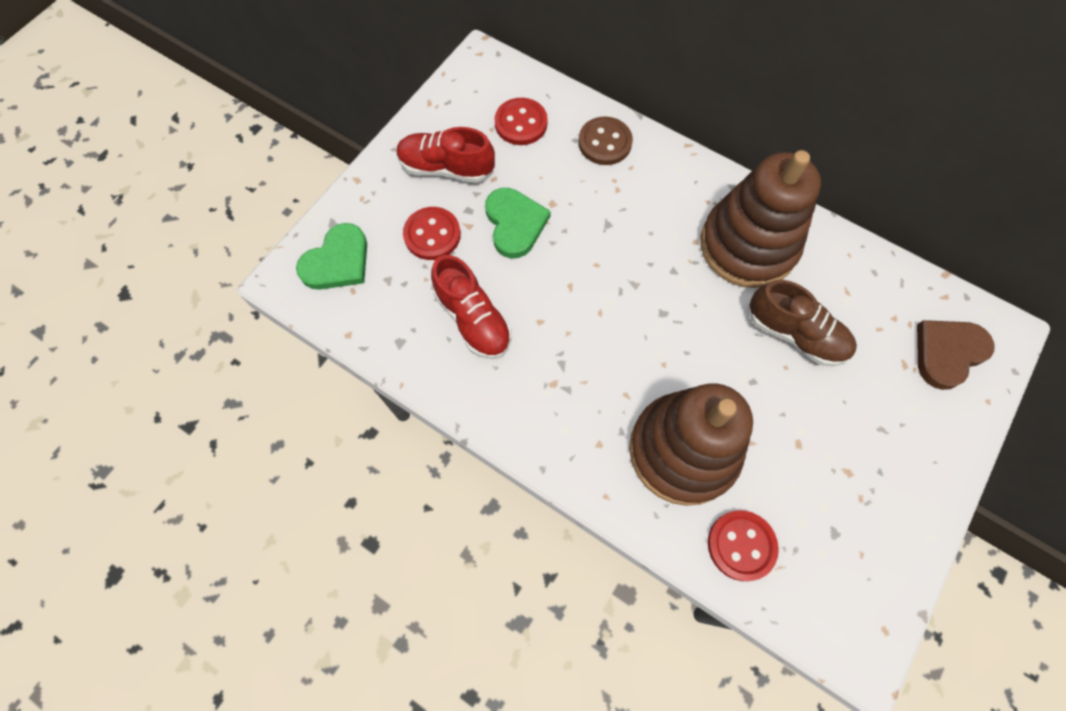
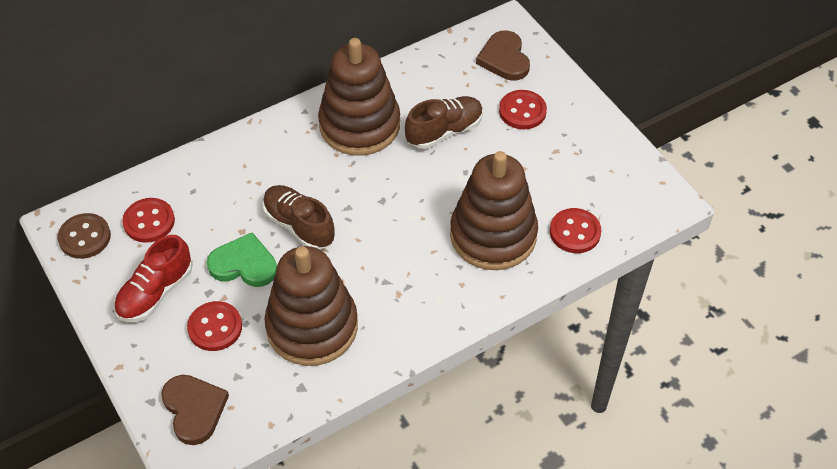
camera: 65 degrees left, 15 degrees down
green heart [296,223,367,290] -> brown heart [161,375,229,445]
red shoe [431,255,512,359] -> brown stacking toy [264,246,358,366]
brown button [579,117,633,165] -> brown button moved to [57,213,111,259]
none -> brown shoe [263,185,335,249]
none -> red button [499,90,547,129]

